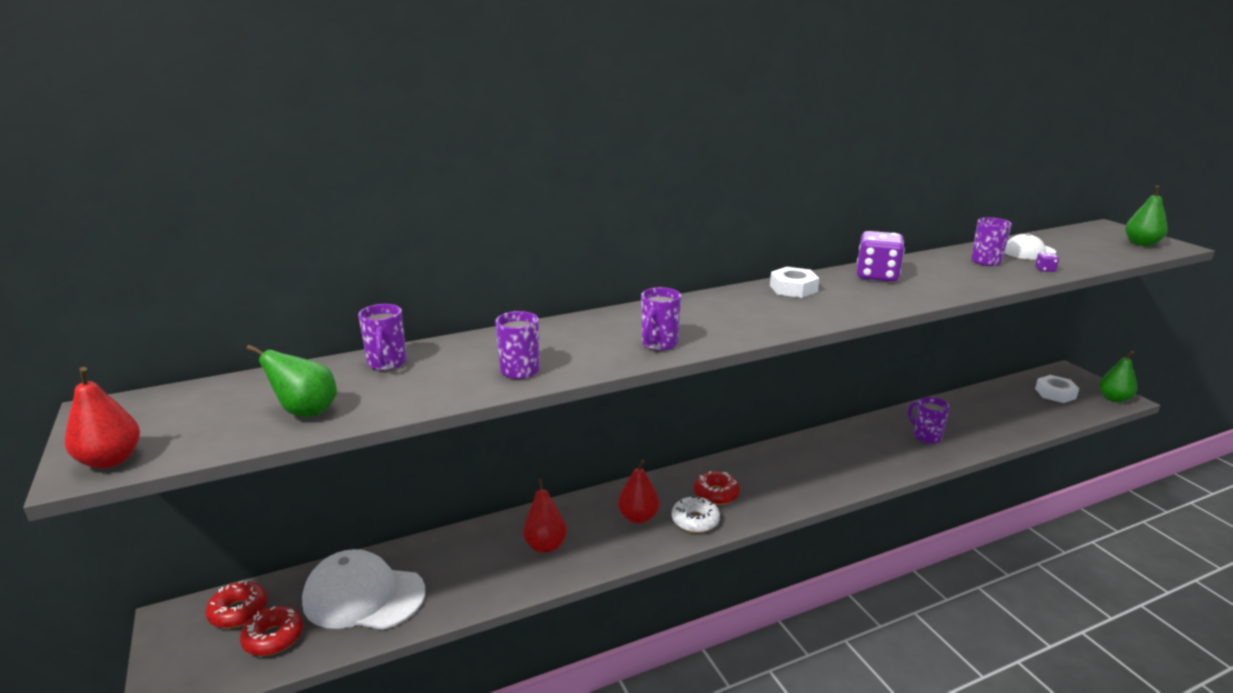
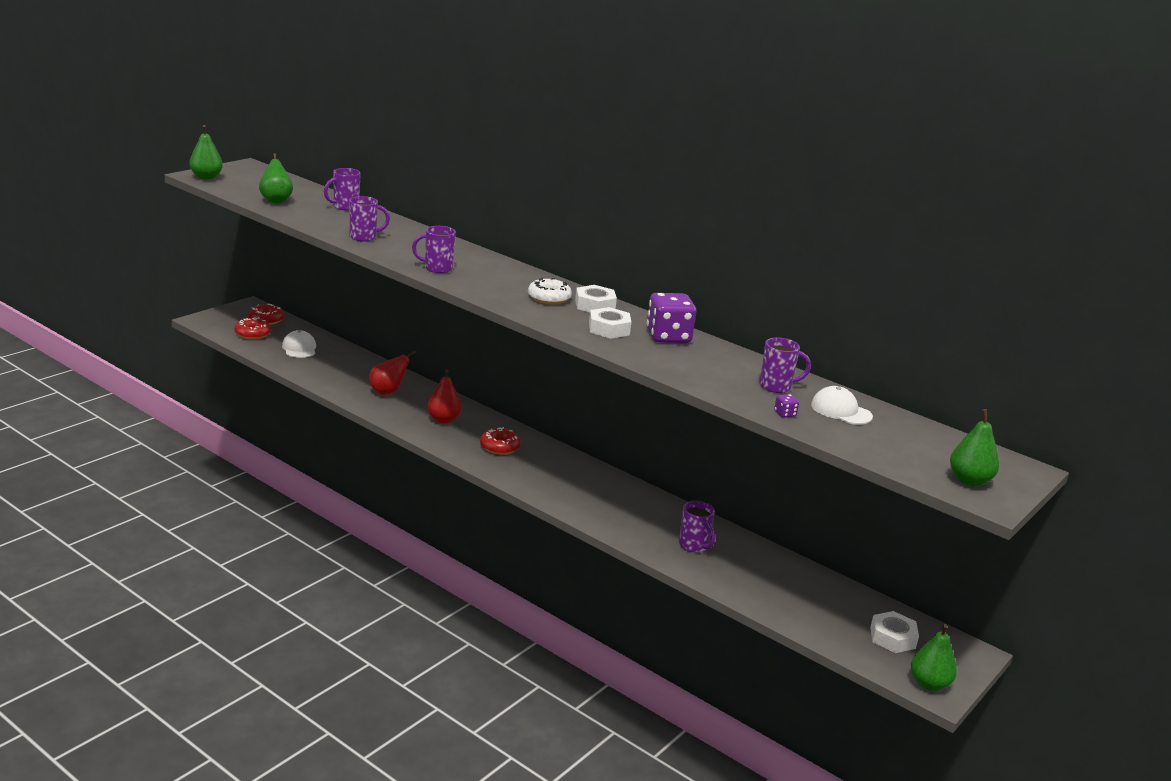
camera: 60 degrees right, 0 degrees up
red pear [65,367,140,469] -> green pear [189,125,223,180]
white cap [302,549,425,630] -> white cap [282,330,316,358], size x0.56
white donut [672,495,720,533] -> white donut moved to [528,278,572,304]
purple mug [908,397,950,444] -> purple mug turned 120 degrees clockwise [679,501,715,553]
none -> white nut [589,307,631,339]

